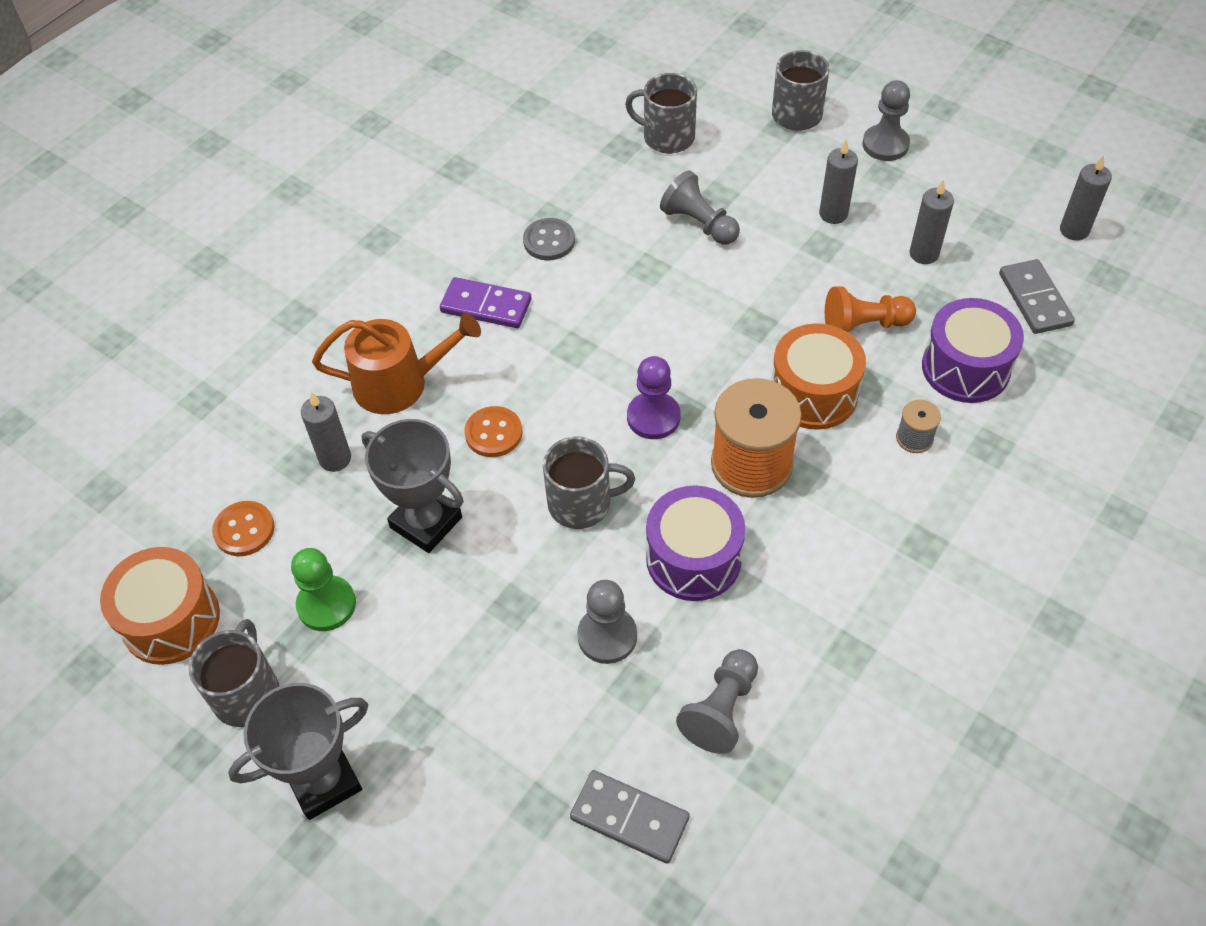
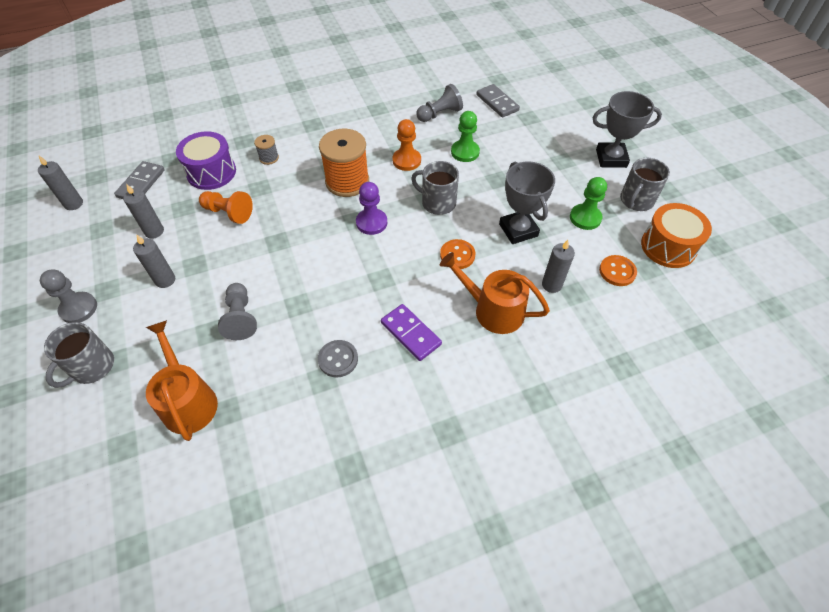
camera: 150 degrees left, 0 degrees up
grey pawn [577,580,637,664] -> green pawn [451,111,480,162]
grey mug [625,73,697,154] -> orange watering can [146,320,218,441]
purple drum [646,485,745,601] -> orange pawn [392,119,421,171]
orange drum [771,323,866,430] -> none

